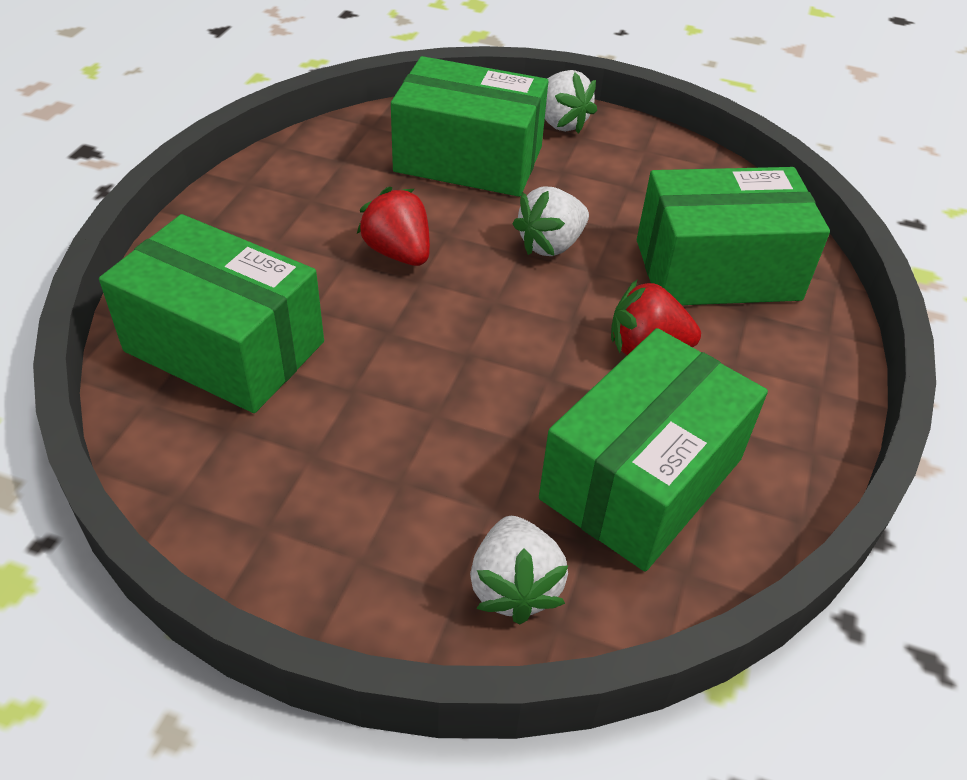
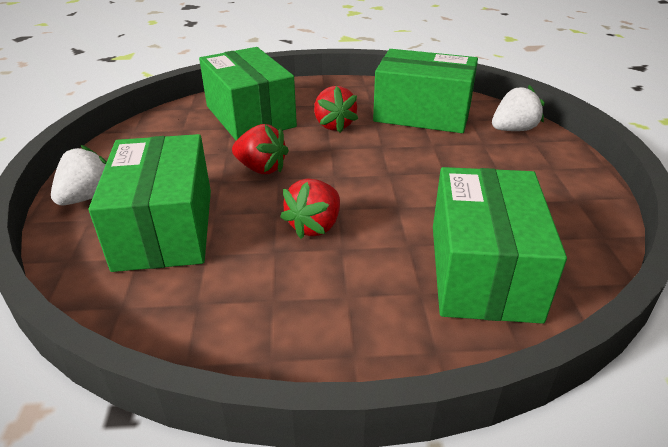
camera: 110 degrees left, 10 degrees down
white strawberry [513,187,589,256] -> red strawberry [232,124,289,174]

